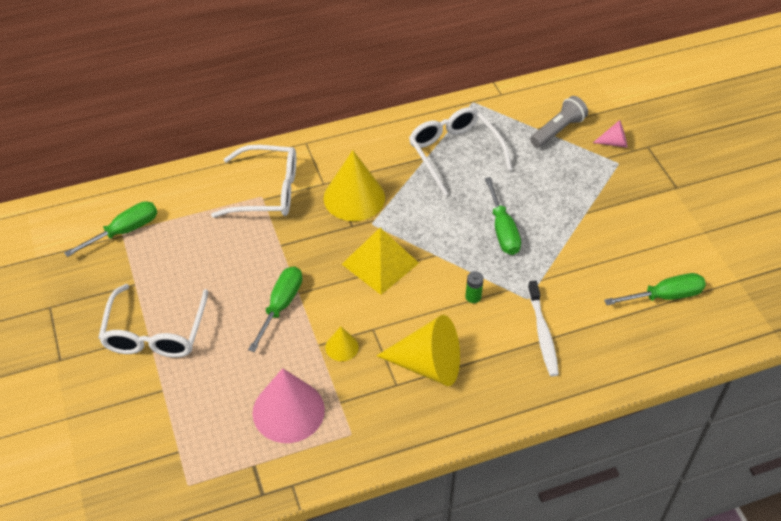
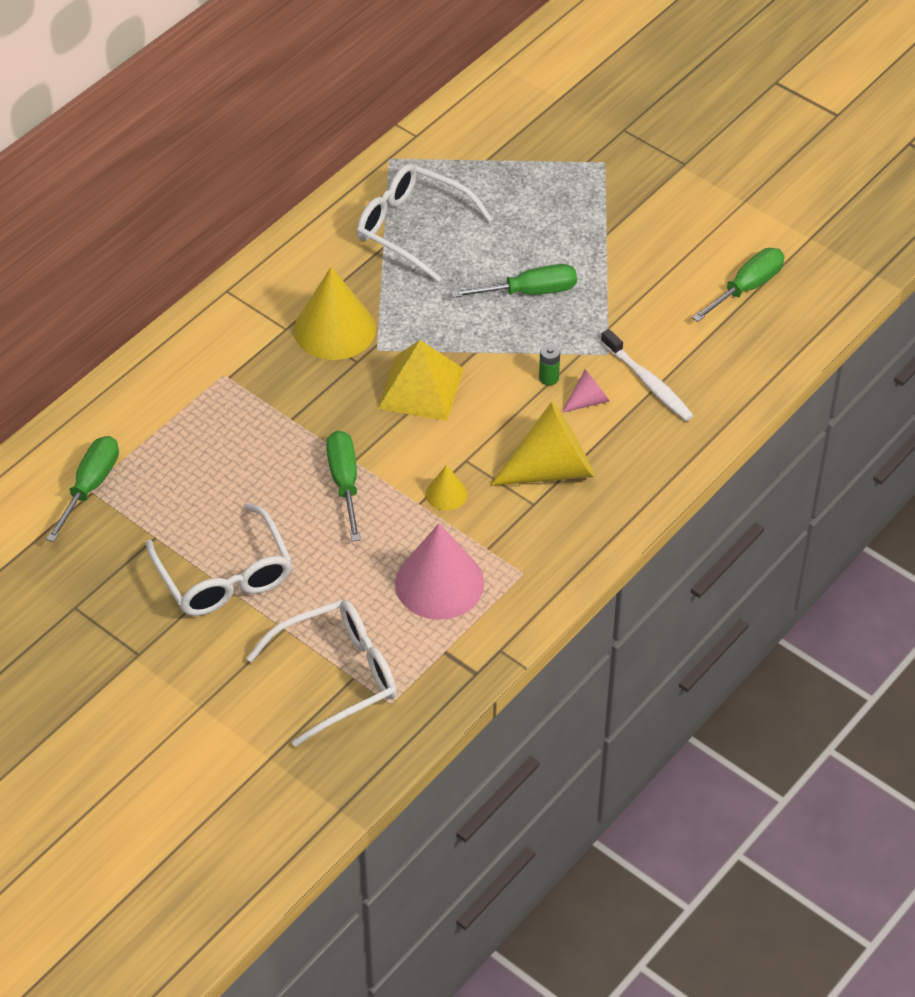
camera: 30 degrees left, 0 degrees up
white glasses [211,145,296,218] -> white glasses moved to [246,600,397,747]
green screwdriver [485,177,521,255] -> green screwdriver turned 60 degrees counterclockwise [451,264,577,298]
grey flashlight [530,96,588,148] -> none
pink cone [593,120,627,148] -> pink cone moved to [562,370,610,413]

